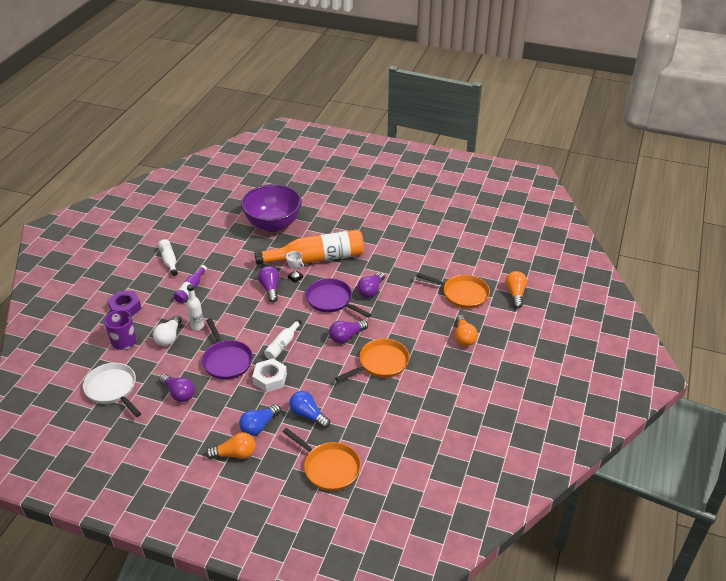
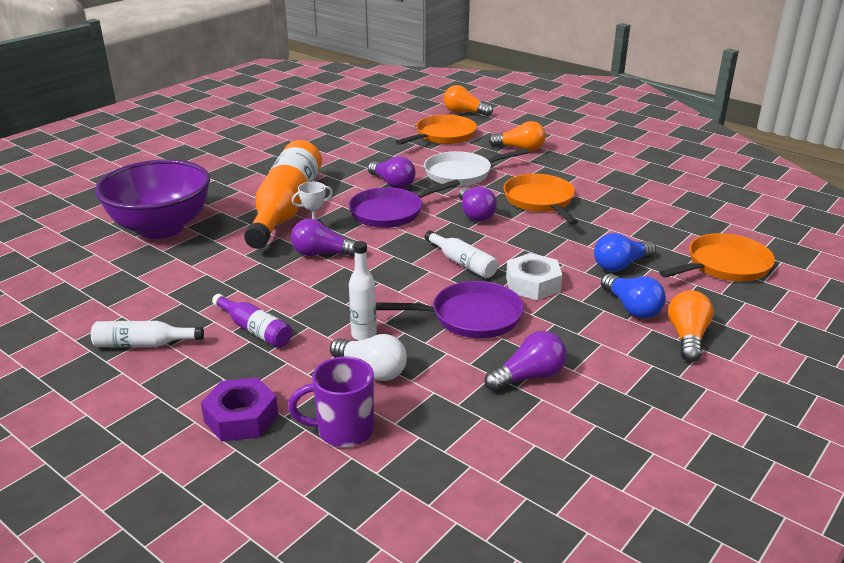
camera: 70 degrees left, 10 degrees down
white pan [83,363,141,417] -> white pan moved to [424,149,529,186]

